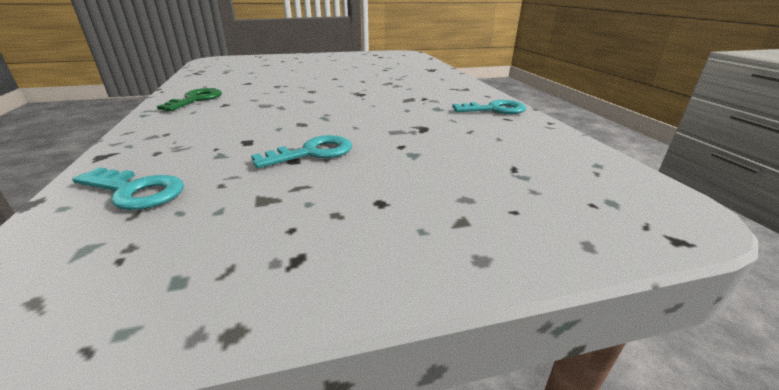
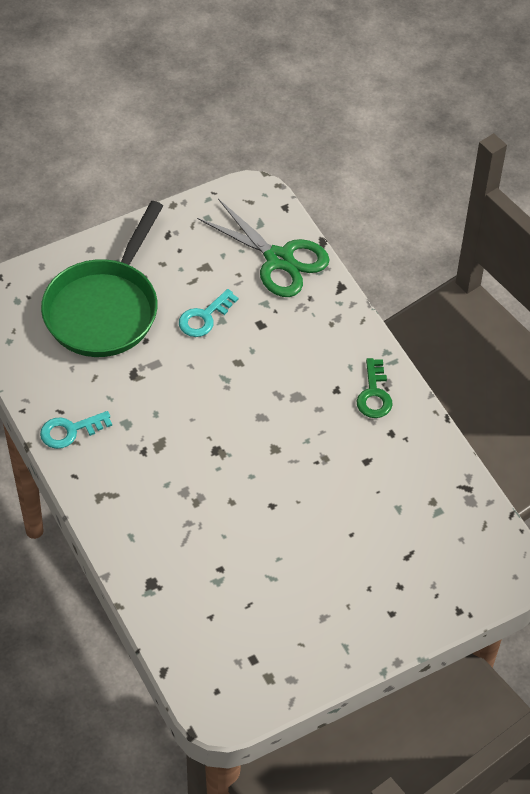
camera: 165 degrees right, 25 degrees up
turquoise key [72,167,184,210] -> green scissors [197,199,329,297]
none -> green pan [41,201,163,357]

